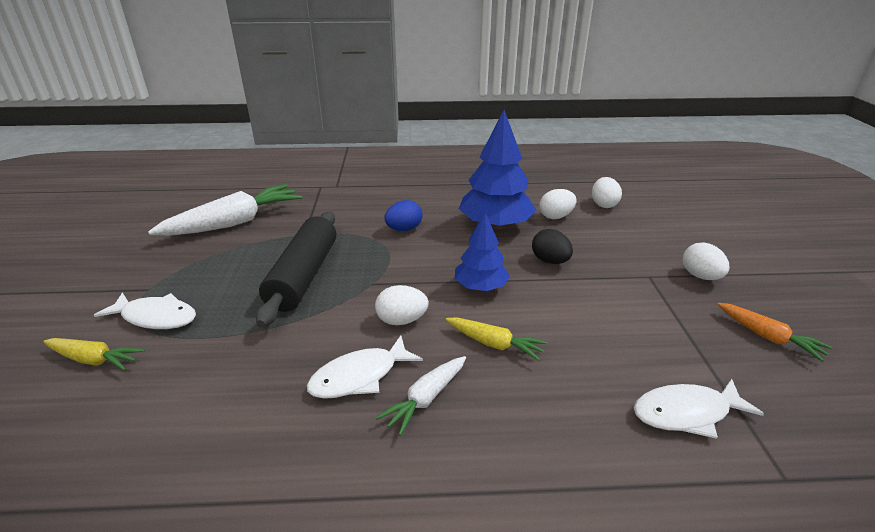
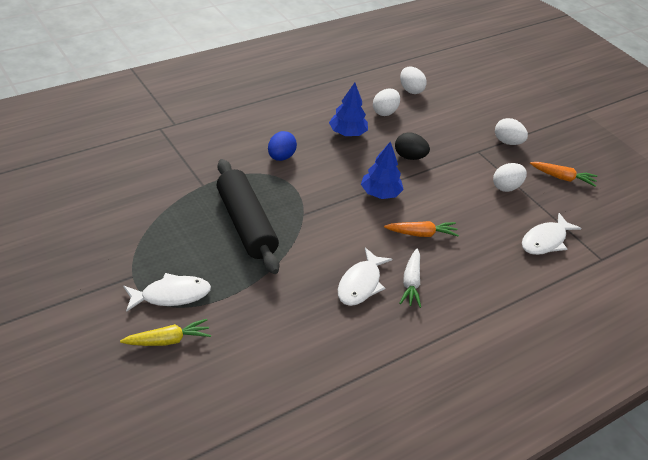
camera: 35 degrees left, 10 degrees up
white carrot [148,184,302,236] -> none
white egg [375,285,429,325] -> white egg moved to [493,163,527,192]
yellow carrot [446,317,548,361] -> orange carrot [384,221,459,237]
blue tree [459,110,537,229] -> blue tree [329,83,368,136], size x0.60

